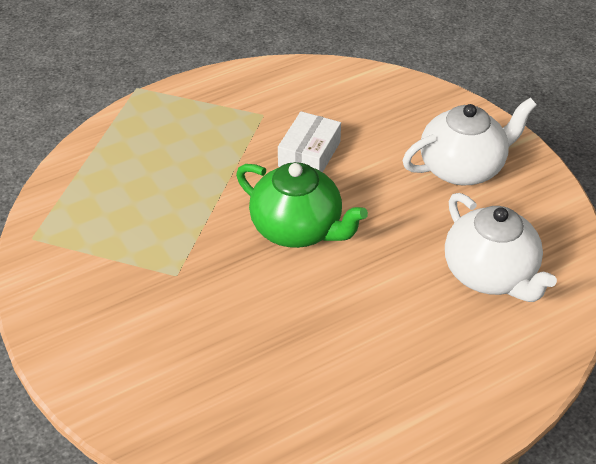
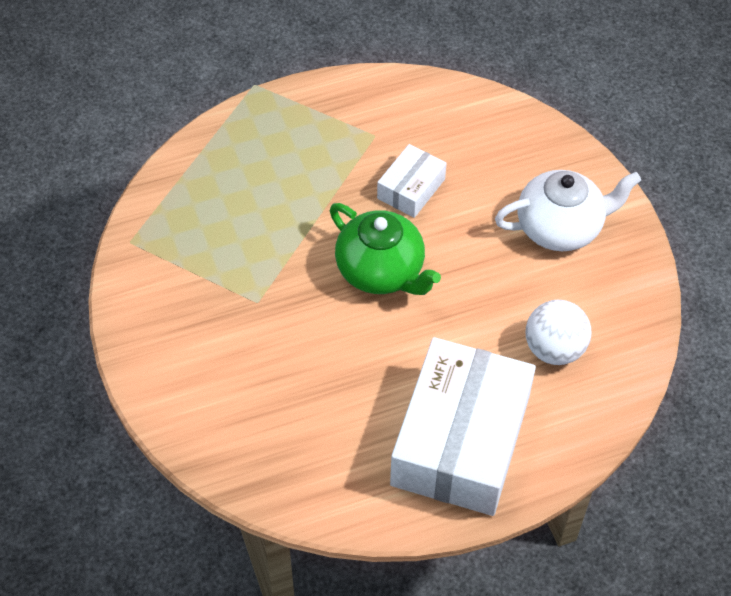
camera: 10 degrees right, 10 degrees up
white teapot [445,193,557,302] -> white ball [526,300,592,365]
none -> white box [390,337,536,516]

